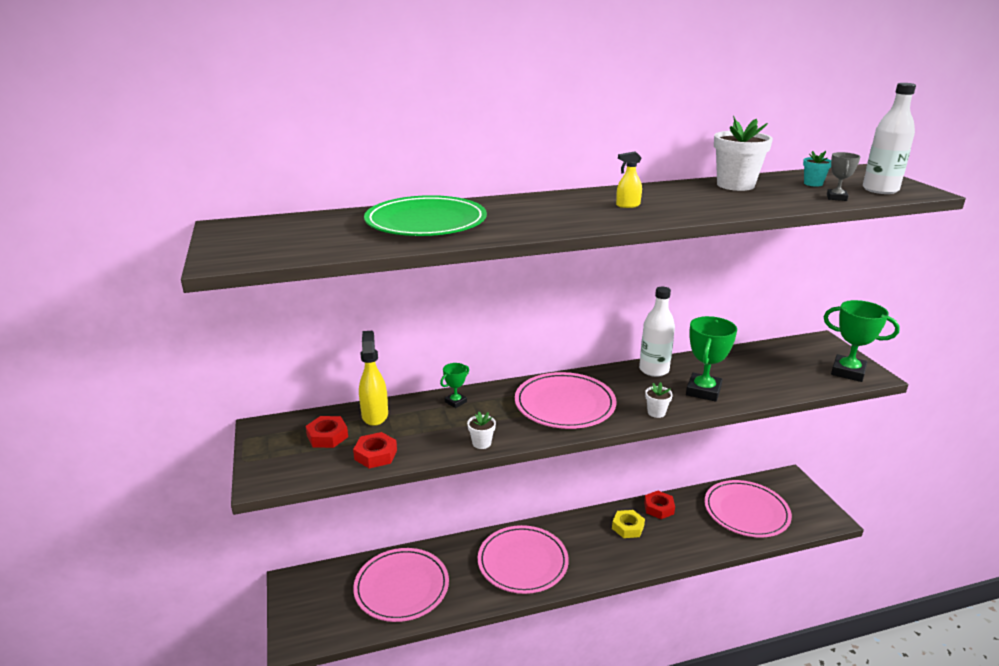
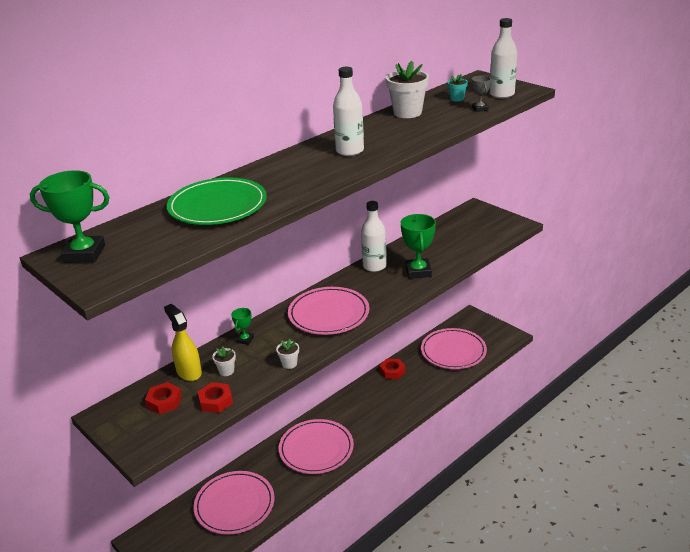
camera: 25 degrees left, 5 degrees up
yellow nut [612,510,645,538] -> none
yellow spray bottle [616,151,642,208] -> white bottle [333,67,364,156]
white flower pot [645,382,673,418] -> white flower pot moved to [212,346,236,376]
green trophy [824,300,900,382] -> green trophy moved to [30,170,110,263]

